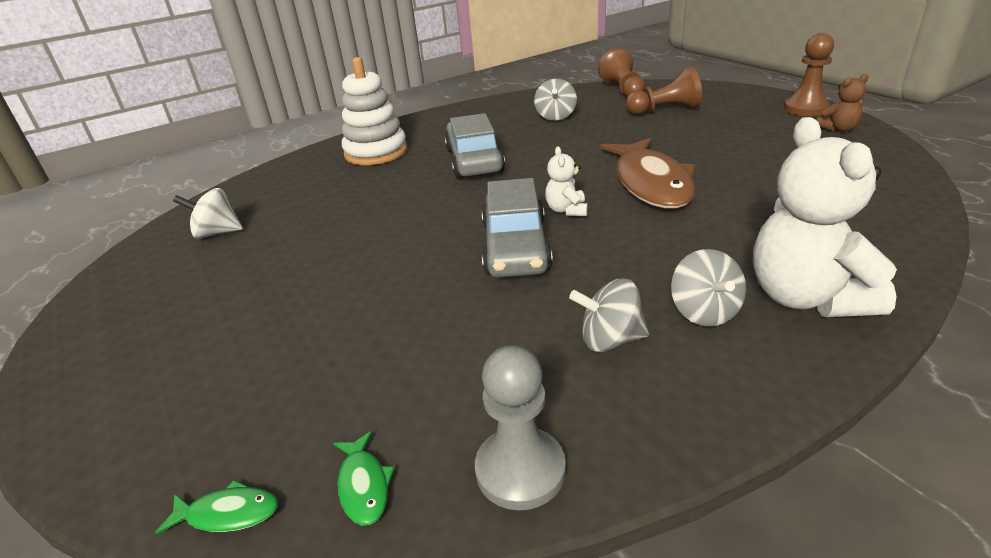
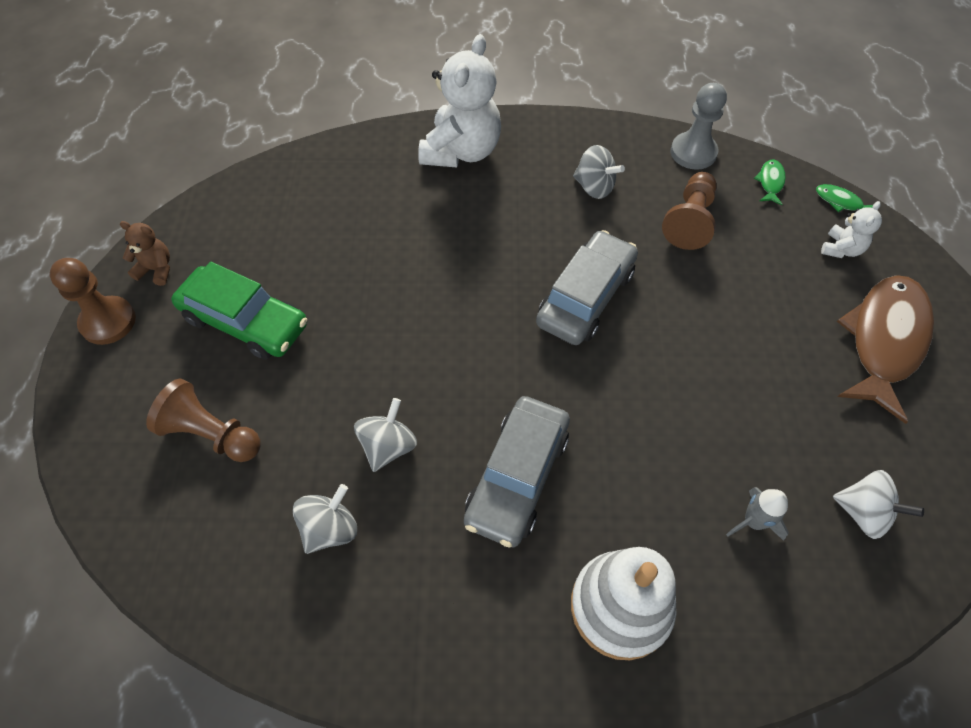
camera: 150 degrees left, 25 degrees up
white teddy bear [545,146,588,216] -> white teddy bear moved to [821,201,882,258]
brown pawn [598,48,645,97] -> brown pawn moved to [662,172,717,250]
brown fish [600,138,696,209] -> brown fish moved to [837,275,934,424]
grey spinning top [671,249,746,326] -> grey spinning top moved to [354,398,417,472]
none -> green car [171,262,307,360]
none -> grey rocket [726,487,789,541]

